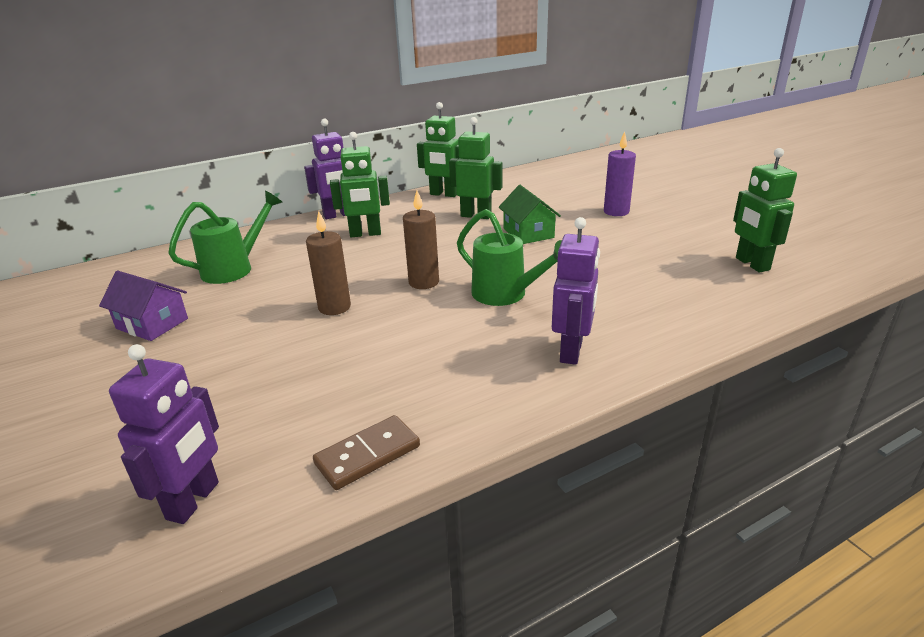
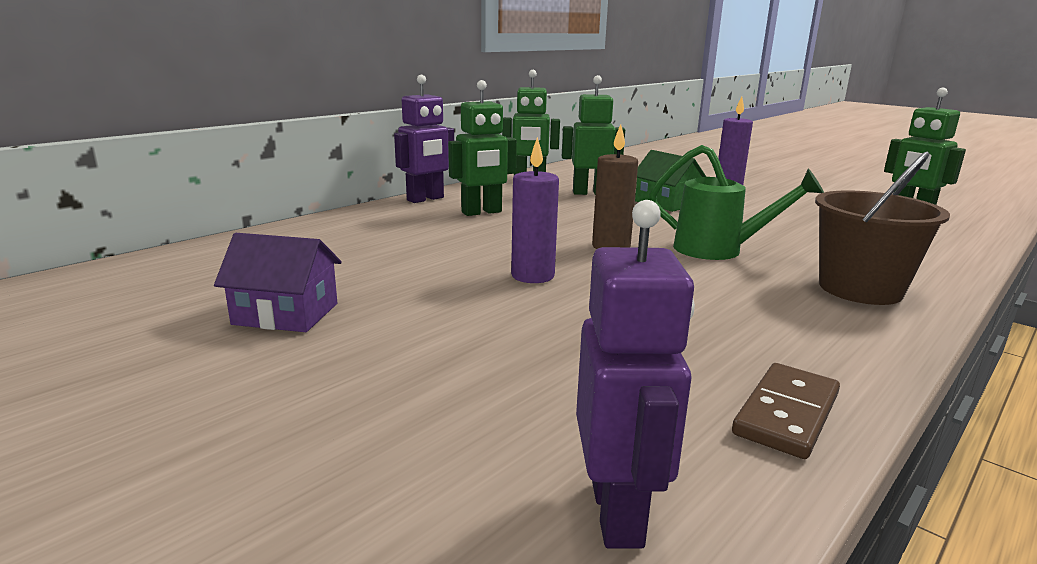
camera: 20 degrees left, 10 degrees down
green watering can [168,190,283,284] -> none
brown candle [306,211,351,315] -> purple candle [511,137,559,283]
purple robot [552,217,600,365] -> brown bucket [815,152,950,305]

